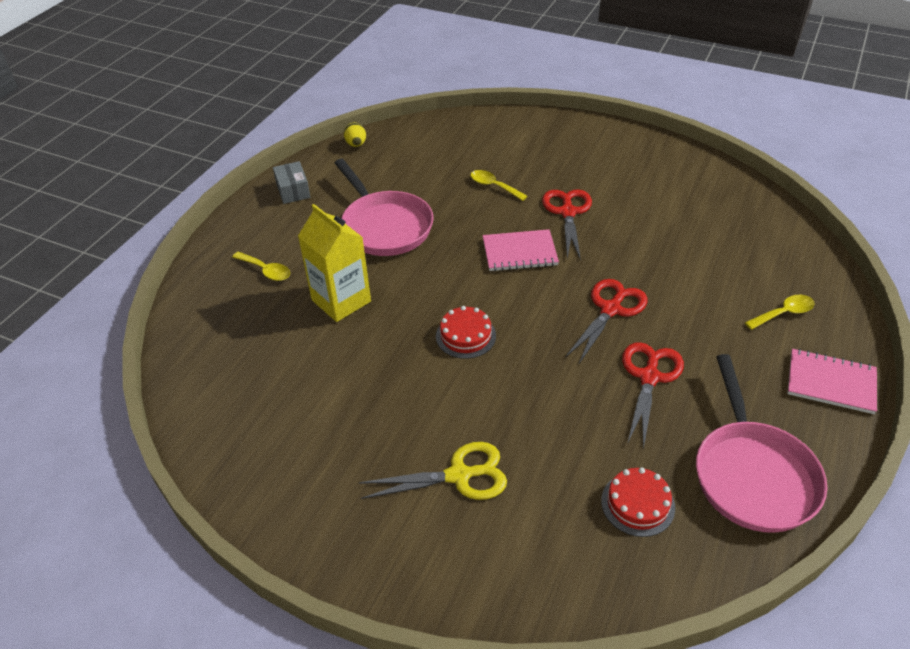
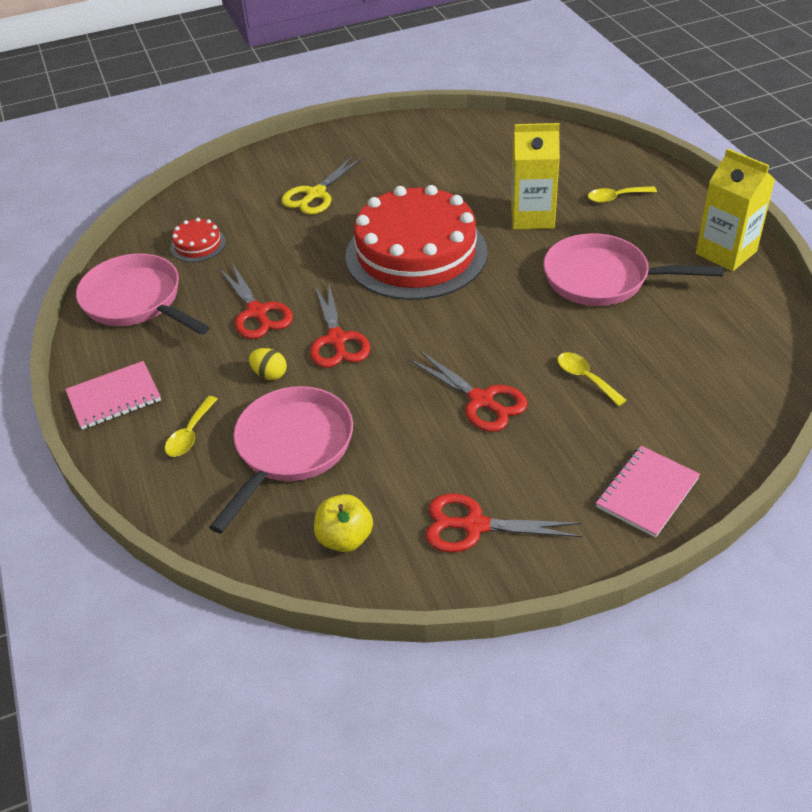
camera: 135 degrees right, 0 degrees up
grey box [273,161,310,204] -> yellow carton [696,148,775,271]
yellow egg [344,123,366,147] -> yellow egg moved to [249,348,287,380]
red cake [436,306,496,359] -> red cake [345,185,488,300], size x2.50
yellow spoon [471,170,528,201] -> yellow spoon turned 120 degrees counterclockwise [557,352,627,406]
pink notebook [483,229,559,271] -> pink notebook moved to [596,446,700,538]
none -> pink pan [209,386,353,534]
none -> yellow apple [314,494,373,552]
none -> red scissors [425,494,582,552]

